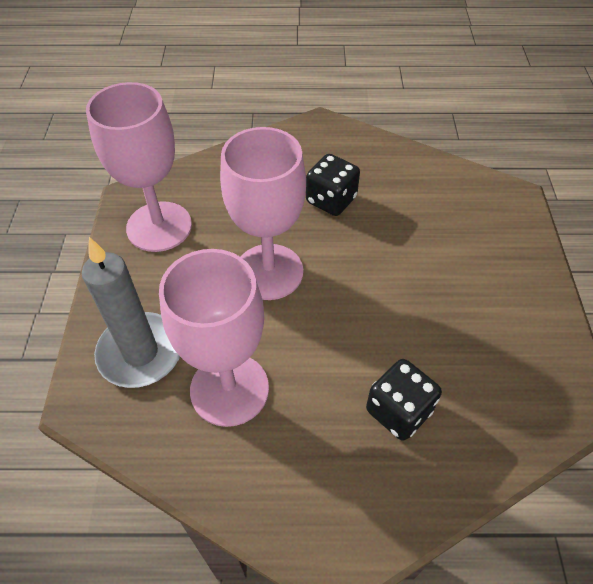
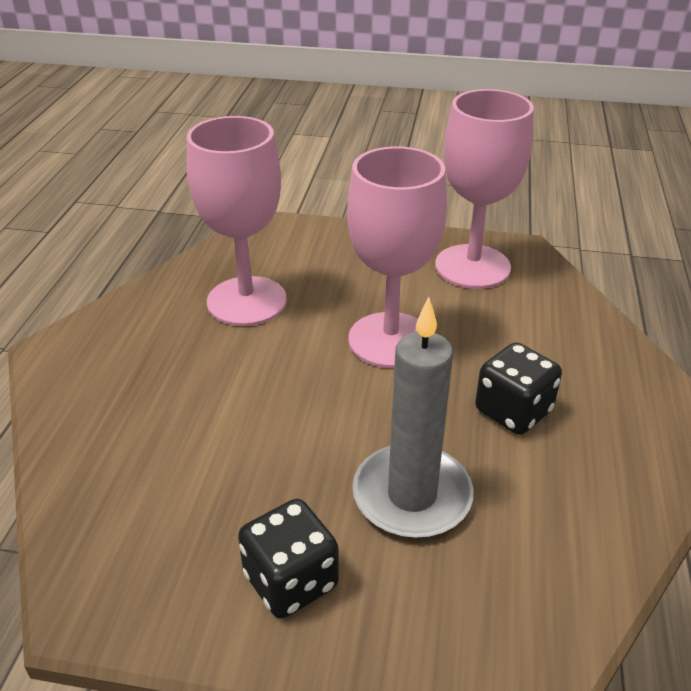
camera: 100 degrees right, 15 degrees down
grey candle [82,237,180,388] -> grey candle moved to [352,297,473,538]
black dice [366,359,442,441] -> black dice moved to [238,499,339,619]

